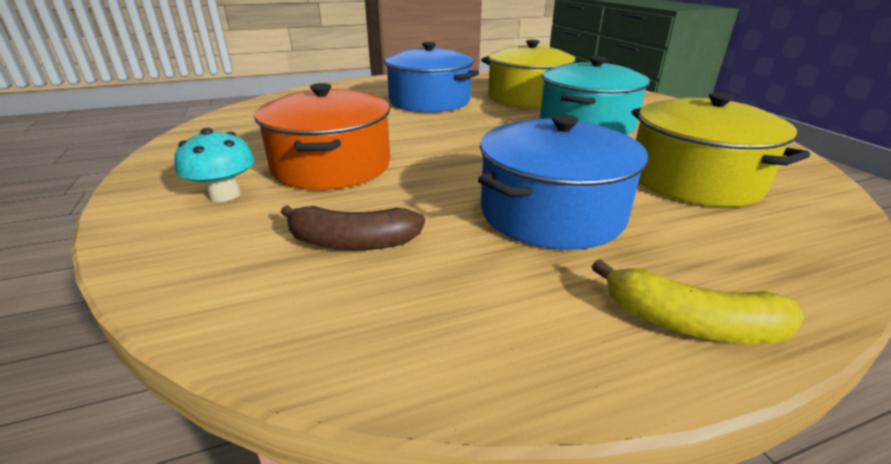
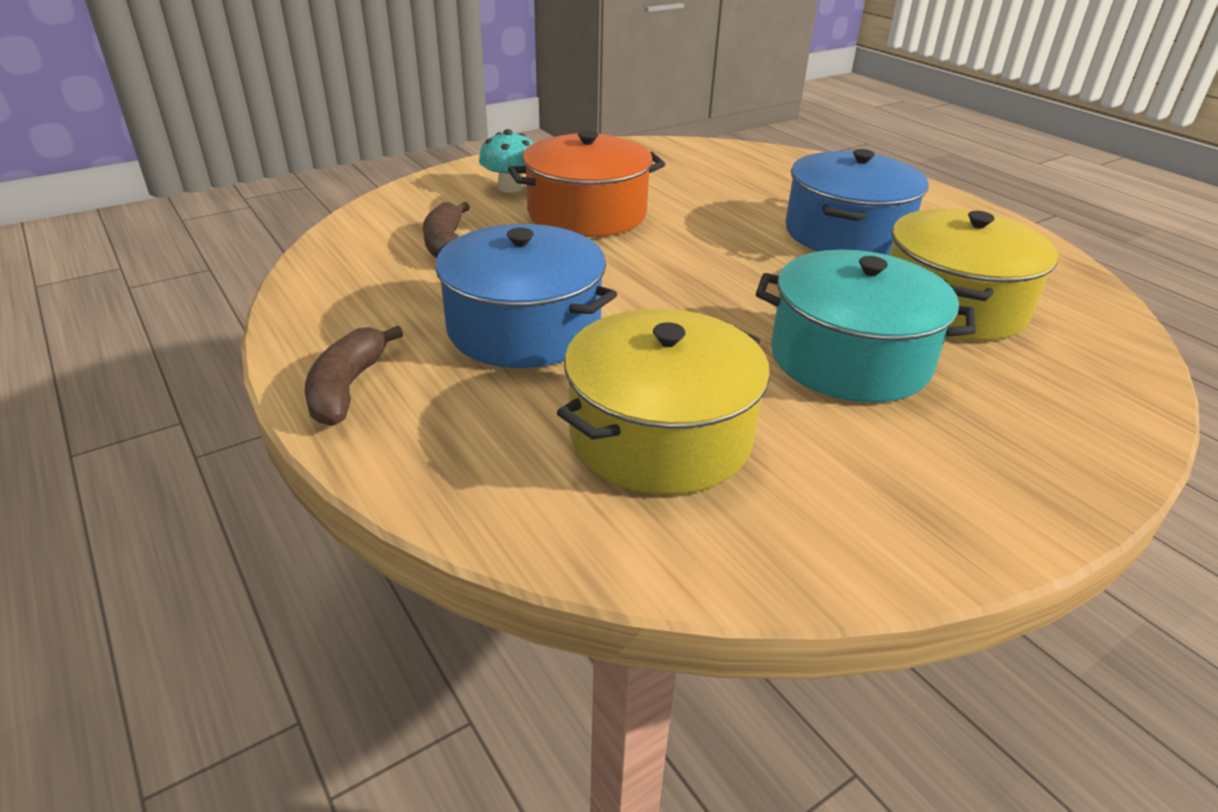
camera: 75 degrees right, 5 degrees up
yellow banana [592,259,805,344] -> brown banana [305,326,403,426]

